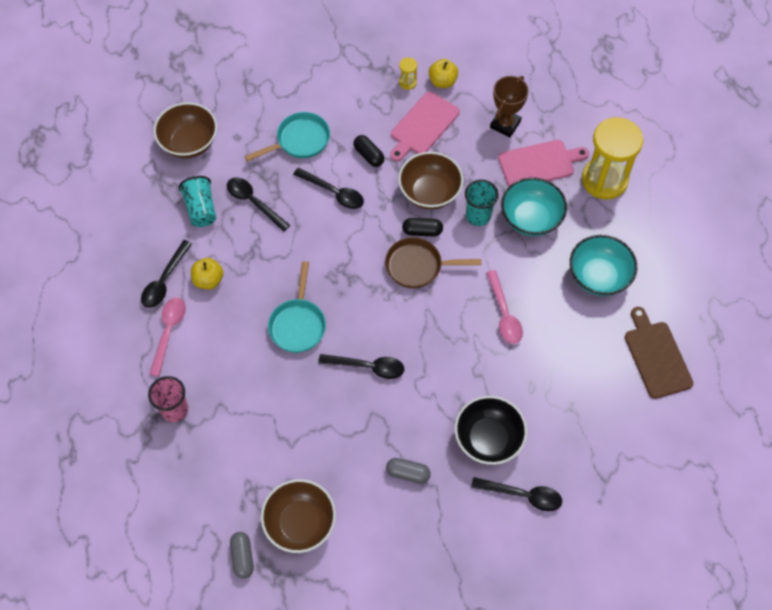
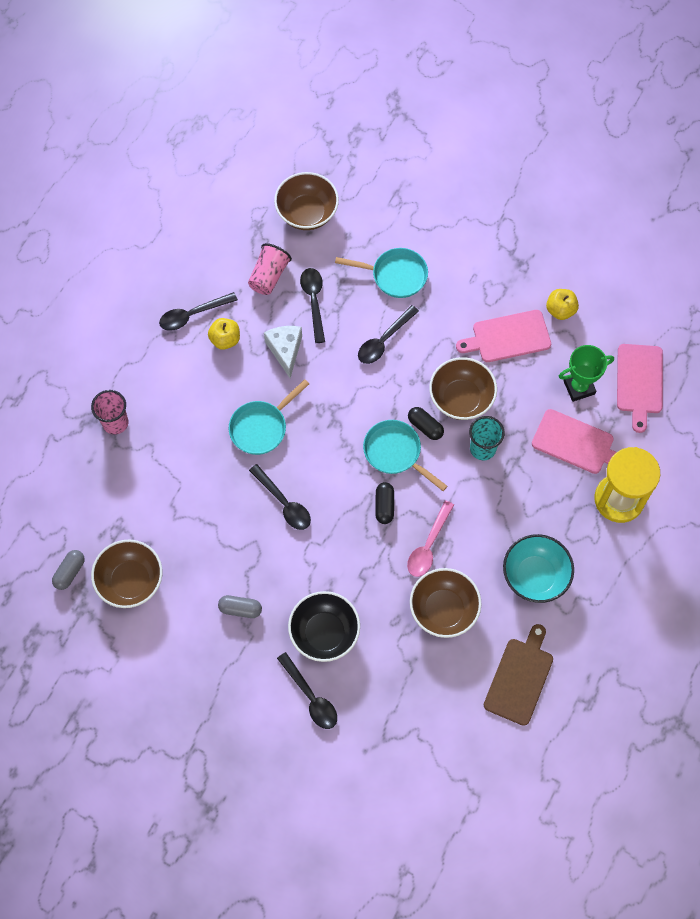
camera: 40 degrees right, 5 degrees up
pink spoon [149,297,186,377] -> none
turquoise cup [178,176,216,227] -> pink cup [248,243,292,295]
black spoon [293,168,364,209] -> black spoon turned 60 degrees clockwise [358,305,419,364]
black capsule [353,135,384,167] -> black capsule moved to [375,482,394,524]
brown pan [385,237,481,288] -> turquoise pan [363,420,447,491]
grey capsule [386,458,431,484] -> grey capsule turned 45 degrees counterclockwise [218,595,262,618]
yellow hourglass [399,57,417,90] -> none
brown trophy [490,76,529,137] -> green trophy [559,345,614,402]
turquoise bowl [501,177,567,236] -> none
none -> white cheese [264,326,302,378]
none -> brown bowl [410,568,482,638]
none -> pink cutting board [617,344,663,433]

